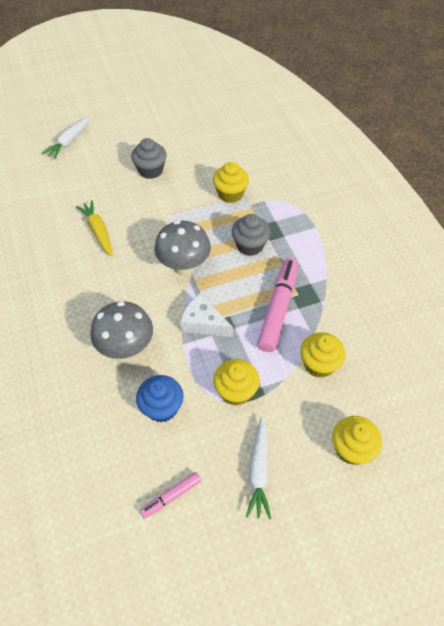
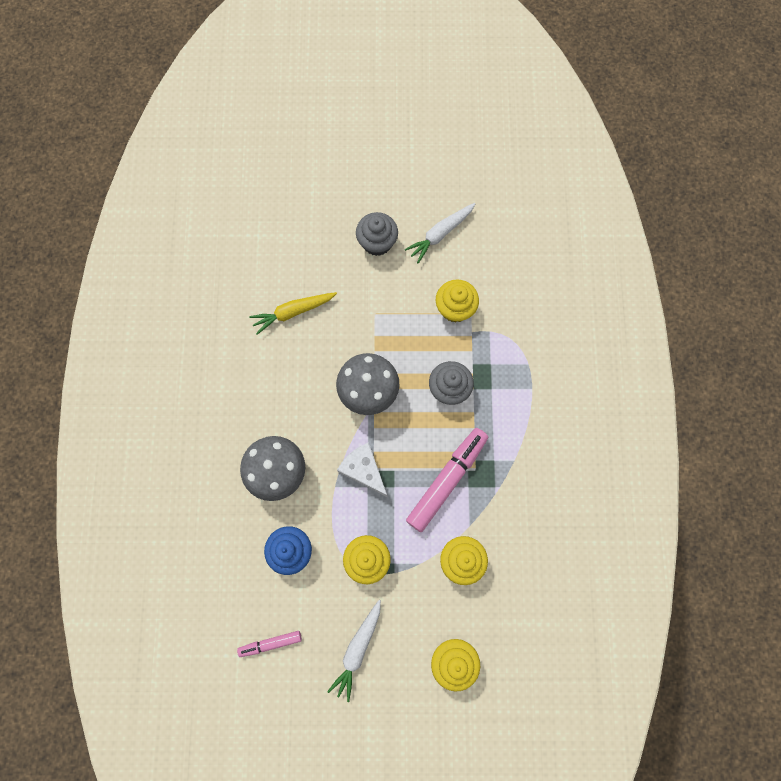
camera: 20 degrees right, 20 degrees up
white carrot [42,116,91,159] -> white carrot moved to [405,203,476,264]
yellow carrot [76,200,113,256] -> yellow carrot turned 105 degrees counterclockwise [249,292,337,335]

